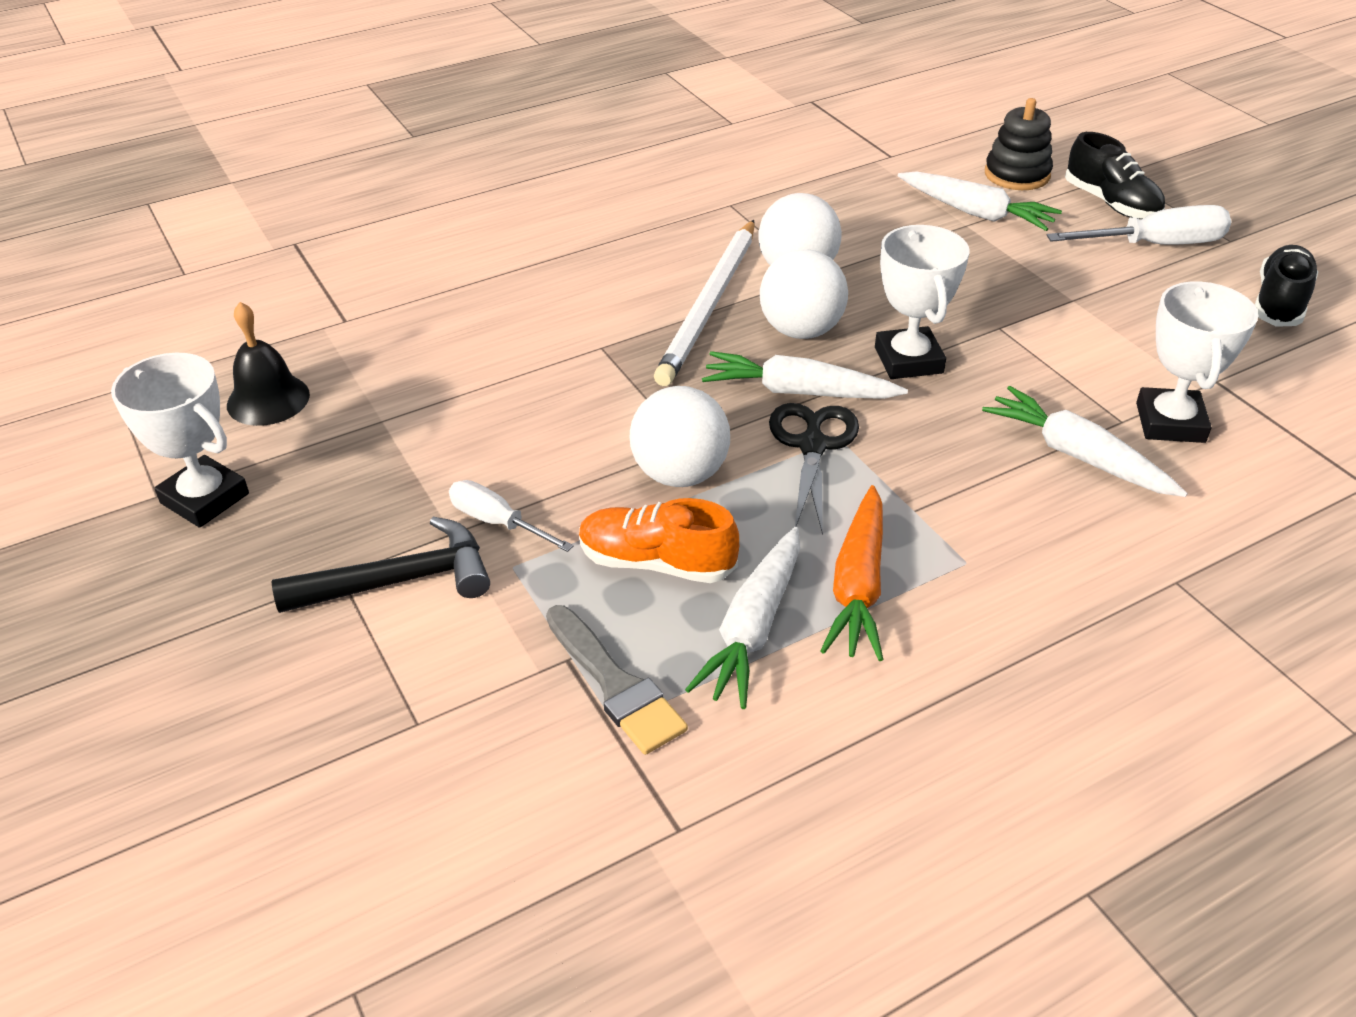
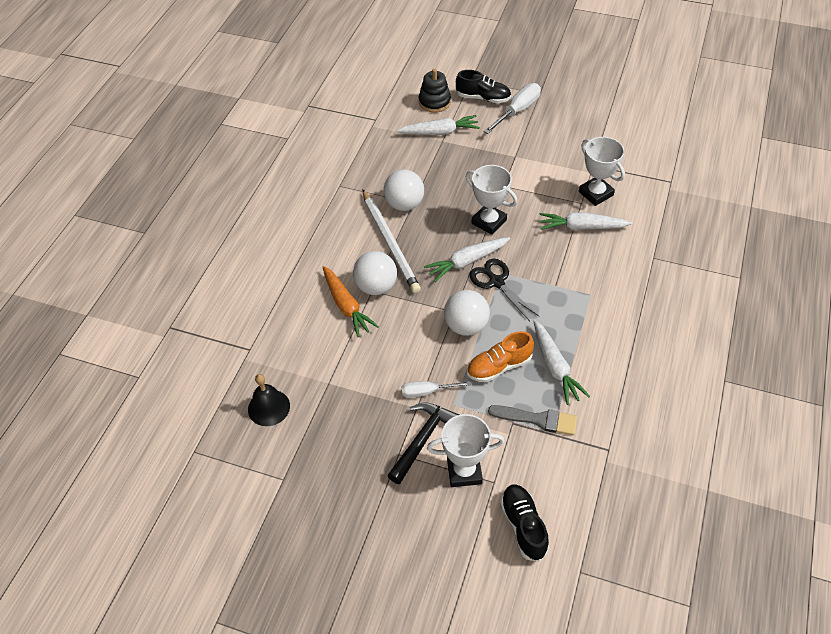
camera: 40 degrees left, 10 degrees up
white trophy [111,353,249,528] -> white trophy moved to [427,414,505,487]
white ball [760,249,848,339] -> white ball moved to [353,251,397,295]
orange carrot [820,485,883,661] -> orange carrot moved to [323,266,379,337]
black shoe [1255,245,1318,327] -> black shoe moved to [500,484,549,562]

